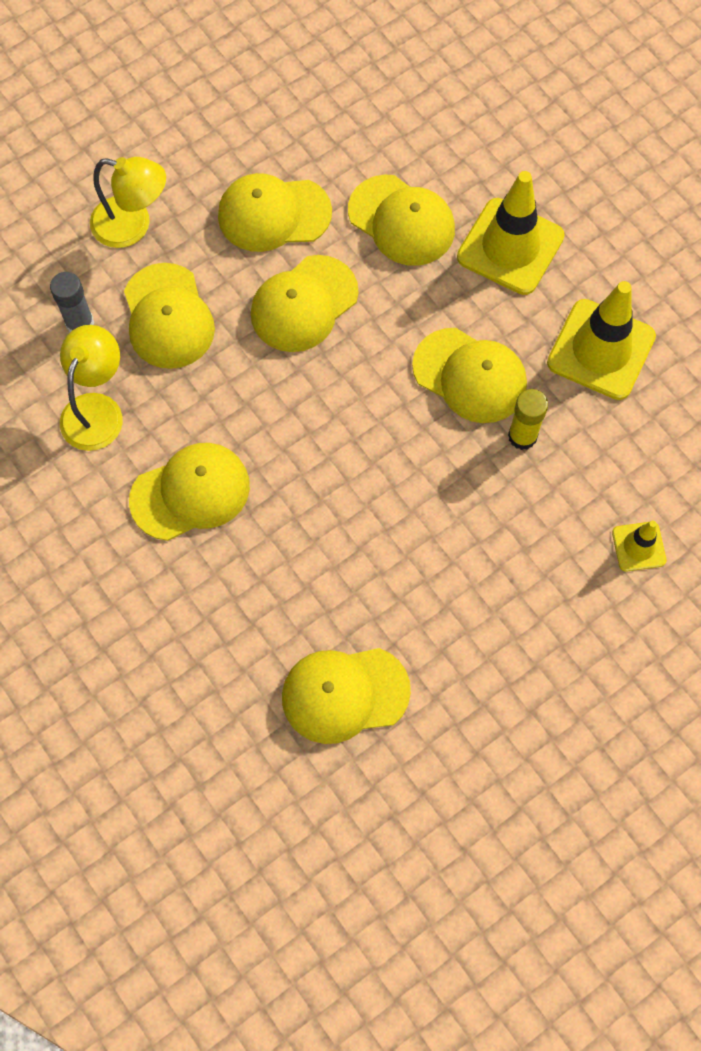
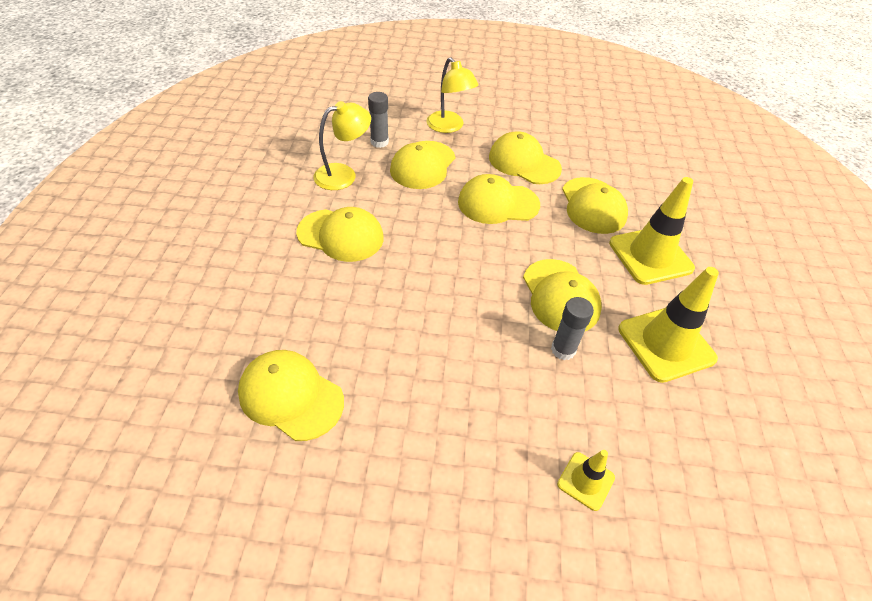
camera: 40 degrees right, 20 degrees down
yellow glue stick [508,389,548,450] -> grey glue stick [551,297,594,360]

